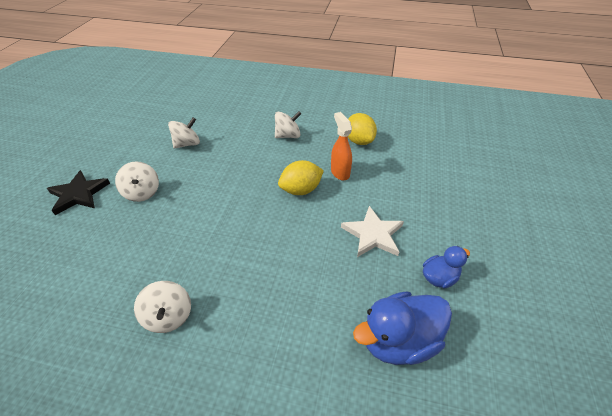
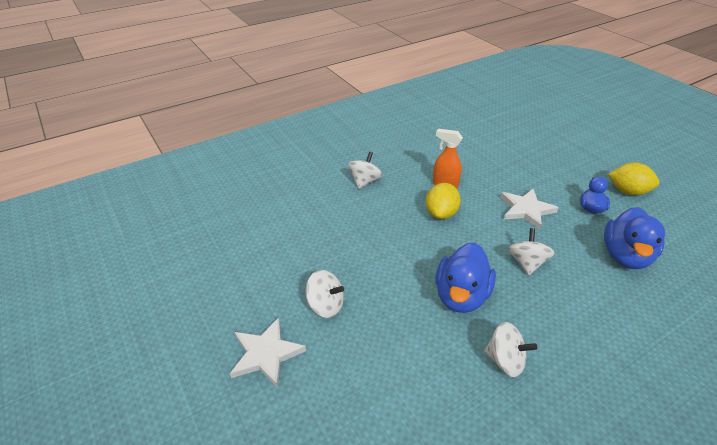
camera: 45 degrees left, 5 degrees down
black star [47,170,110,215] -> white star [230,317,306,388]
white spinning top [168,118,200,148] -> white spinning top moved to [508,228,555,275]
yellow lemon [348,113,377,145] -> yellow lemon moved to [608,163,660,195]
none -> blue duck [436,243,496,313]

